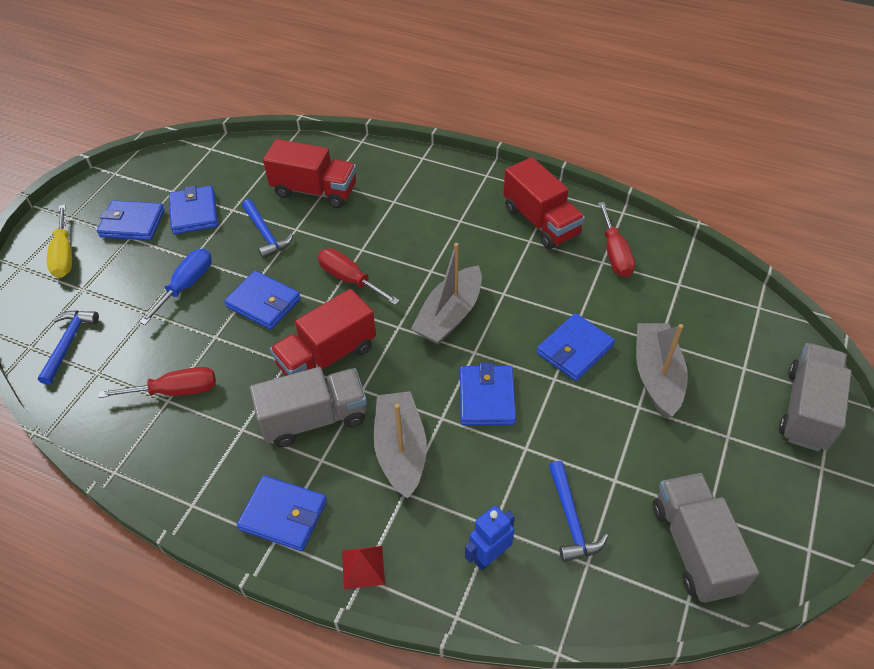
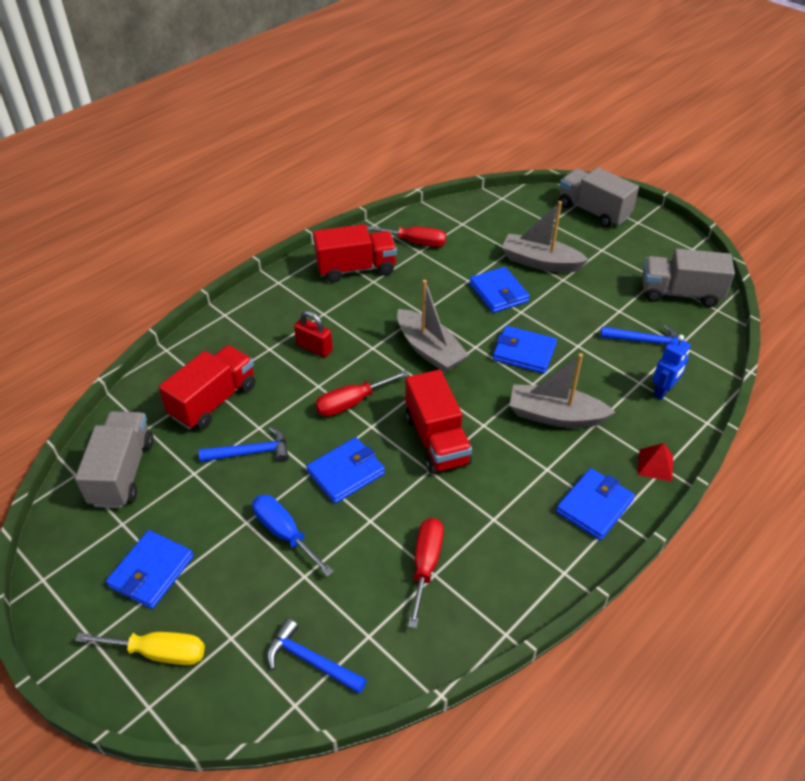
camera: 70 degrees left, 5 degrees down
blue wallet [169,185,218,234] -> none
grey truck [250,367,367,447] -> grey truck moved to [75,411,154,508]
blue robot [465,505,515,570] -> blue robot turned 120 degrees counterclockwise [653,335,691,400]
none -> red padlock [294,310,333,358]

